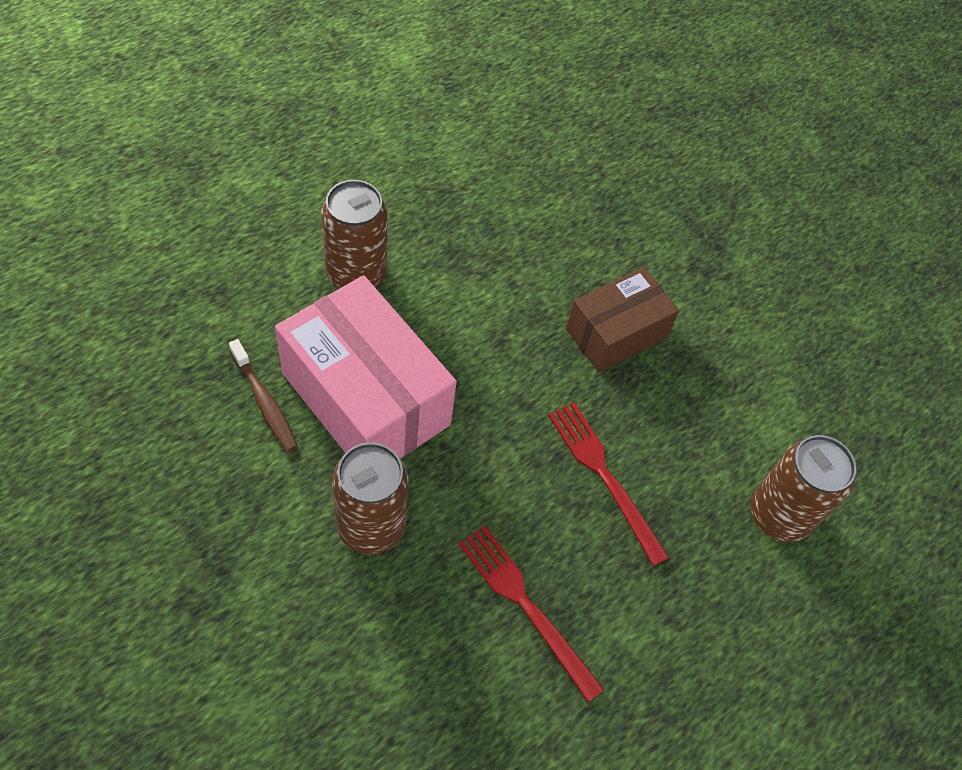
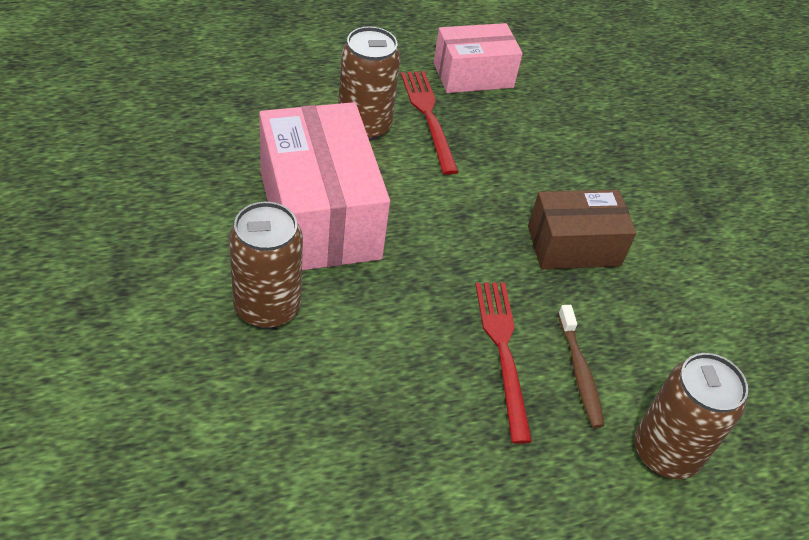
camera: 25 degrees right, 10 degrees down
brown toothbrush [229,339,297,452] -> brown toothbrush moved to [558,305,604,428]
red fork [458,526,605,702] -> red fork moved to [401,71,458,175]
none -> pink box [434,23,523,93]

